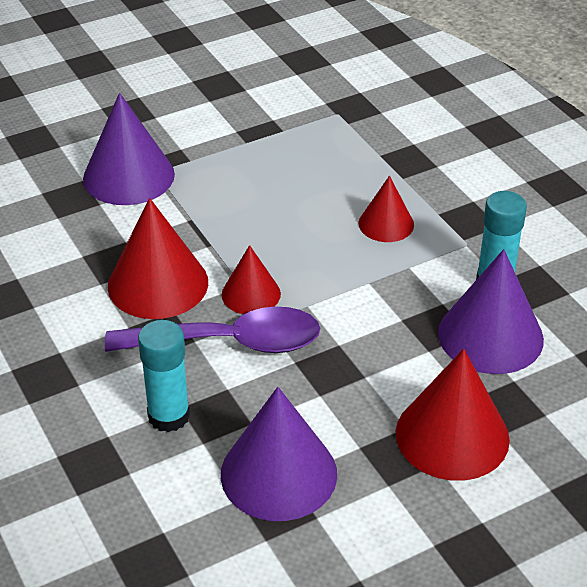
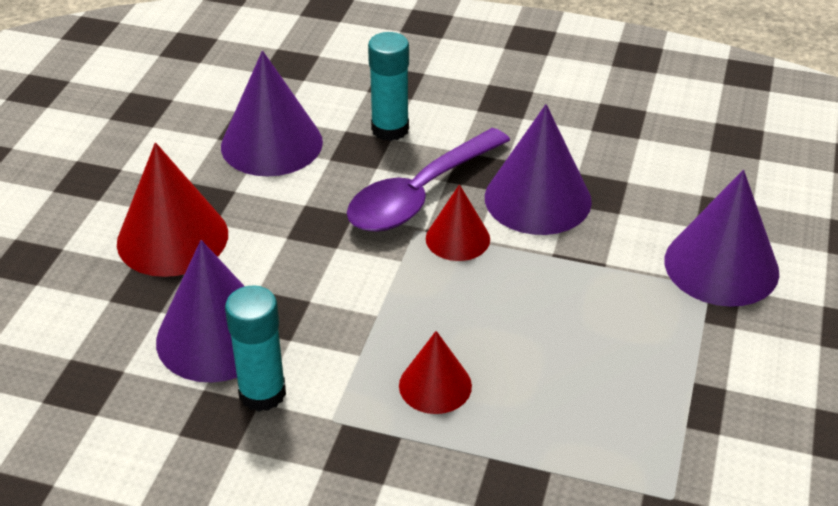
camera: 135 degrees right, 0 degrees up
red cone [108,198,208,319] -> purple cone [485,104,592,235]

